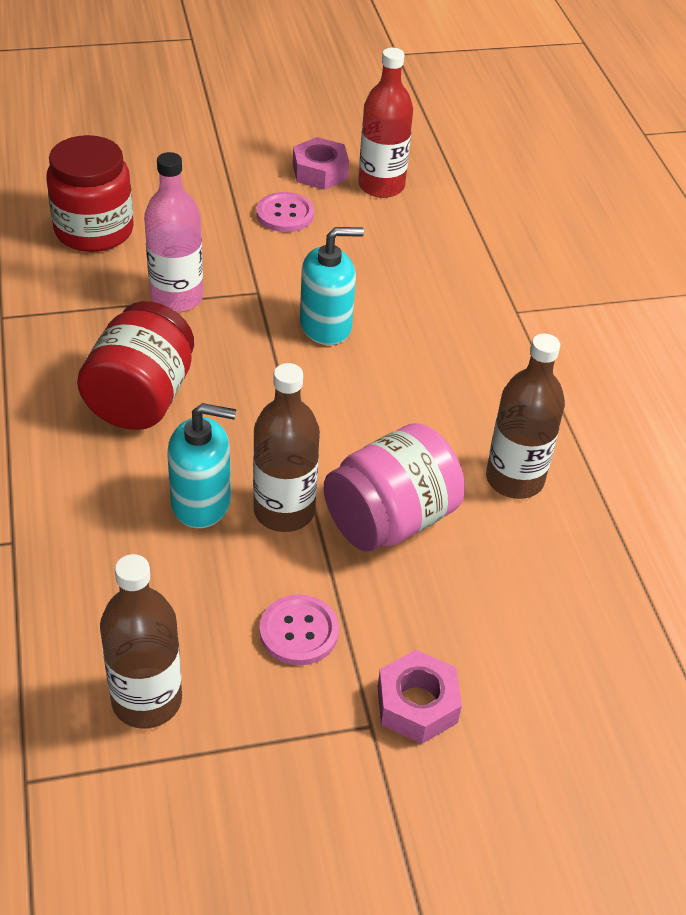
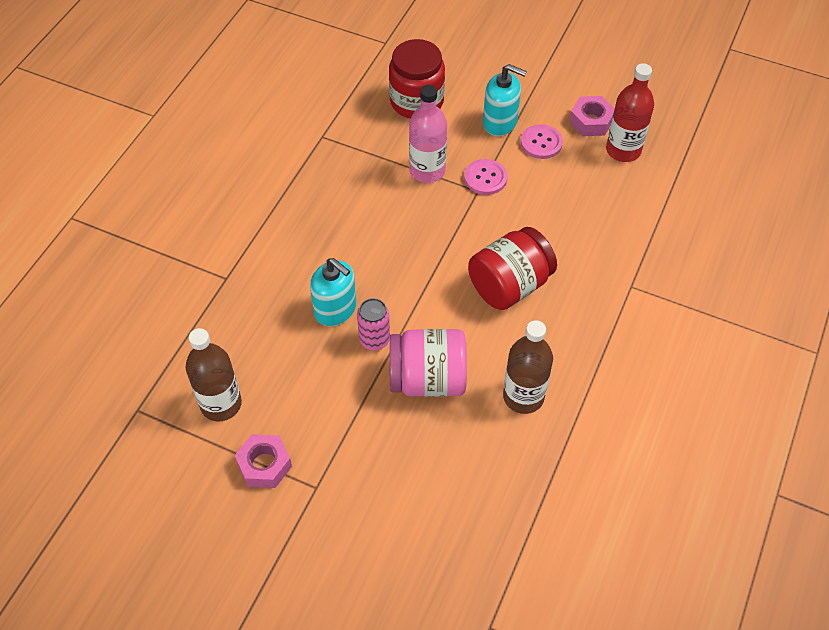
camera: 40 degrees right, 10 degrees up
red jar [77,301,194,430] -> red jar moved to [468,227,557,310]
brown bottle [253,363,320,532] -> pink can [357,298,390,351]
pink button [259,595,339,665] -> pink button moved to [464,159,507,195]
turquoise soap dispenser [300,227,364,345] -> turquoise soap dispenser moved to [483,64,527,136]
pink nut [378,650,462,744] -> pink nut moved to [235,434,292,488]

